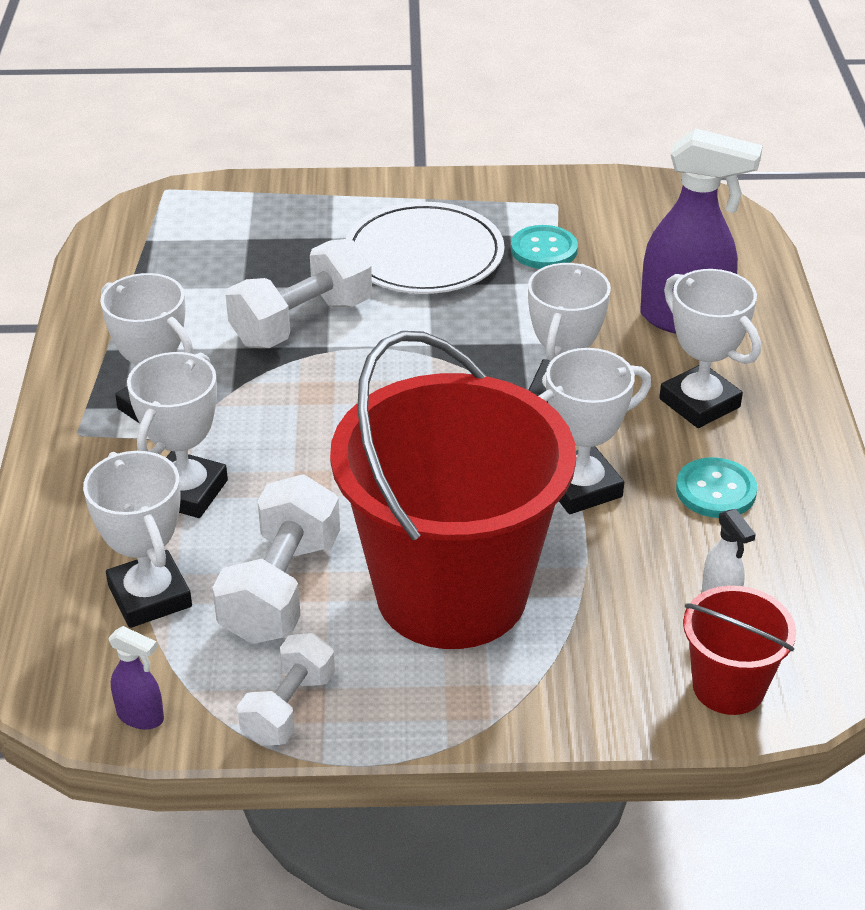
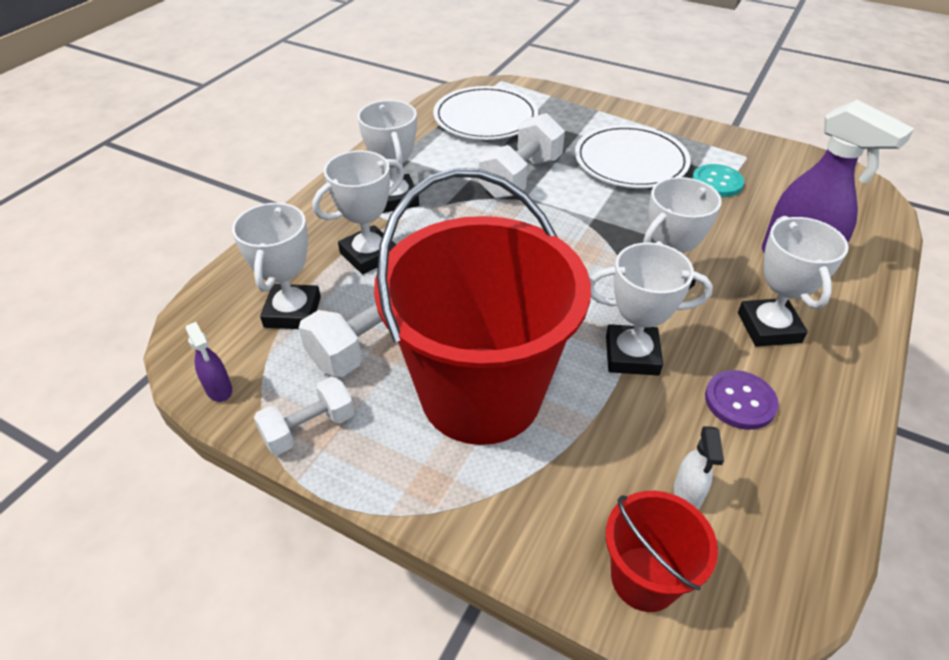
camera: 30 degrees right, 5 degrees up
white dumbbell [226,239,372,348] -> white dumbbell turned 45 degrees counterclockwise [479,113,565,199]
turquoise button [676,457,757,518] -> purple button [705,370,779,430]
none -> white plate [433,86,538,140]

